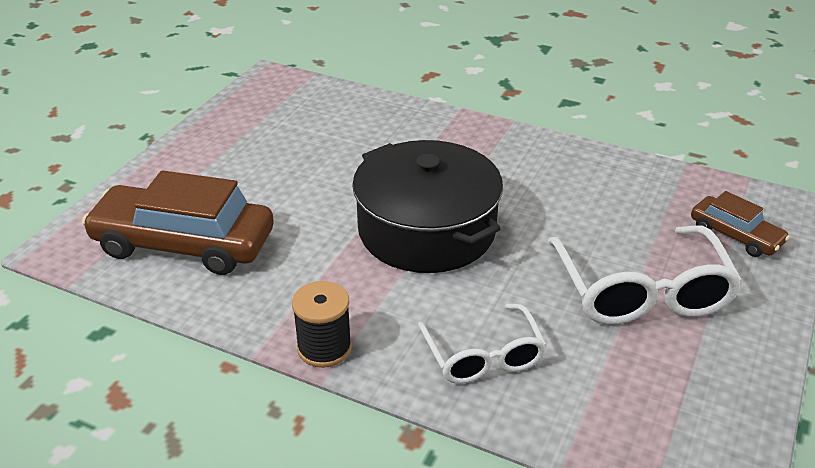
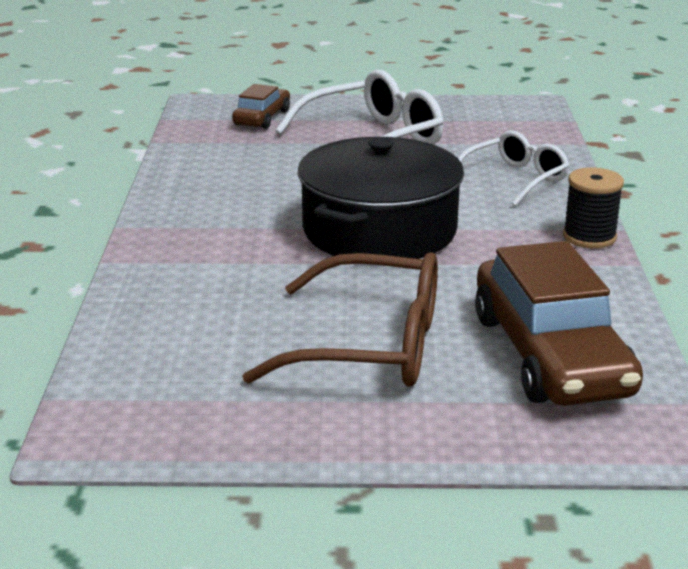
camera: 115 degrees left, 10 degrees down
none -> brown glasses [242,252,438,387]

